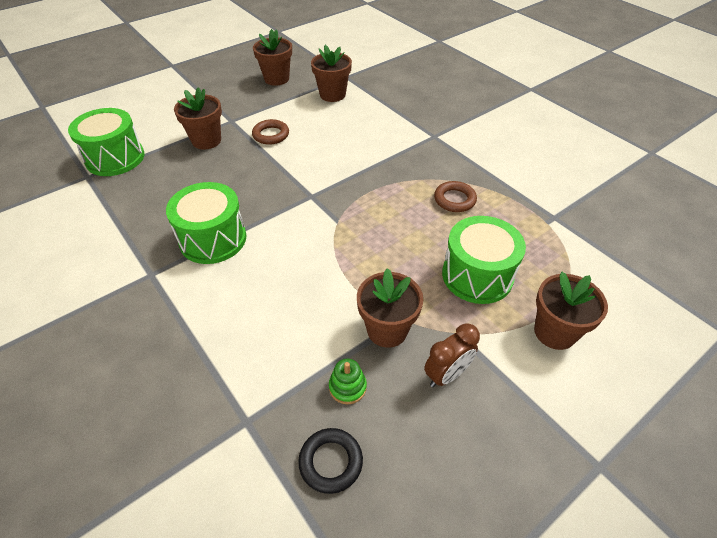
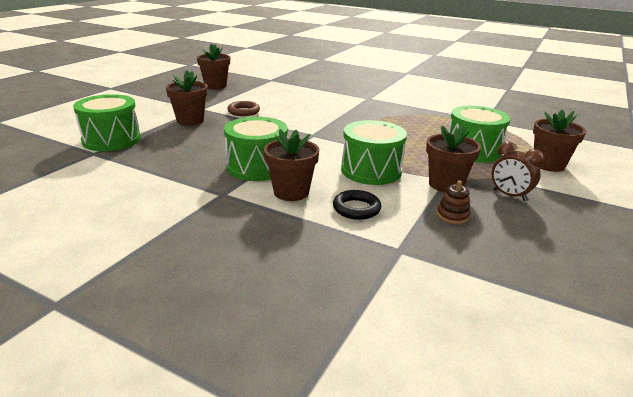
camera: 25 degrees left, 20 degrees down
black ring [298,428,363,494] -> black ring moved to [333,190,381,220]
brown flower pot [311,45,352,102] -> brown flower pot moved to [264,129,319,201]
green stacking toy [329,359,367,404] -> brown stacking toy [437,181,471,224]
brown clock [424,323,480,387] -> brown clock turned 105 degrees clockwise [492,142,544,202]
brown ring [434,181,477,212] -> none
none -> green drum [341,120,407,185]

